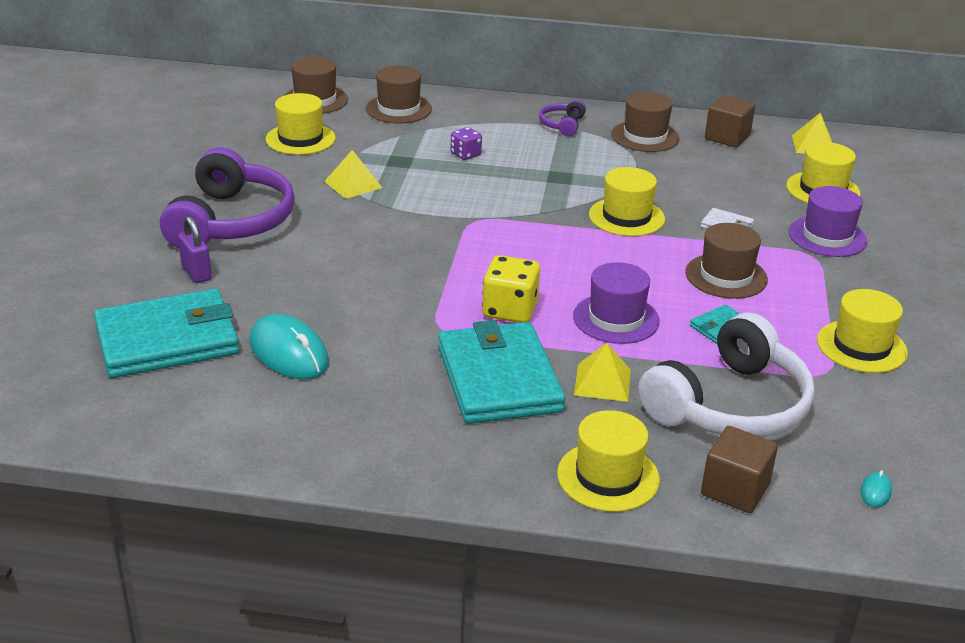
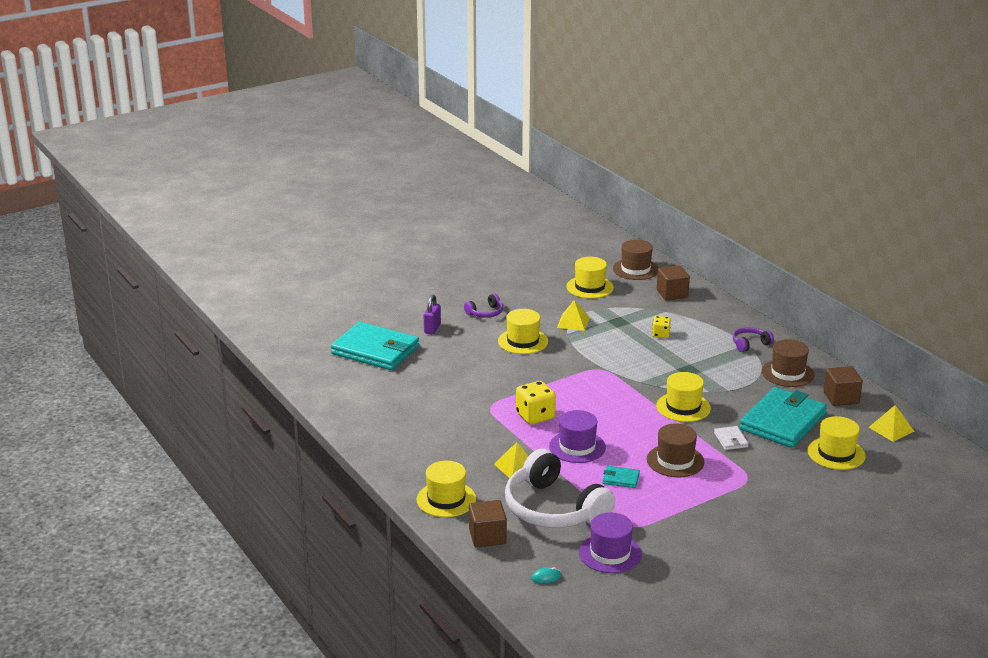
camera: 50 degrees right, 5 degrees down
purple headphones [160,147,295,248] -> purple headphones [464,294,503,318], size x0.44
turquoise mouse [249,314,329,379] -> none
brown hat [366,65,432,123] -> brown cube [657,265,690,301]
turquoise wallet [438,320,565,424] -> turquoise wallet moved to [739,387,827,448]
purple dice [451,127,482,160] -> yellow dice [652,316,671,338]
white headphones [639,312,815,438] -> white headphones turned 45 degrees clockwise [505,449,616,528]
purple hat [788,186,868,257] -> purple hat moved to [579,512,642,573]
yellow hat [817,289,908,373] -> yellow hat moved to [498,309,548,354]

